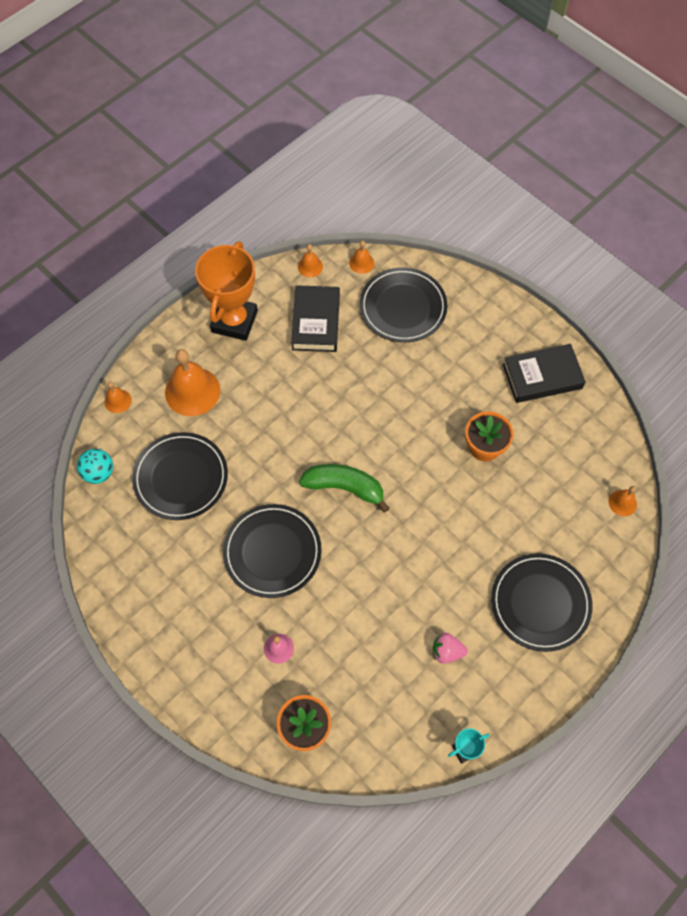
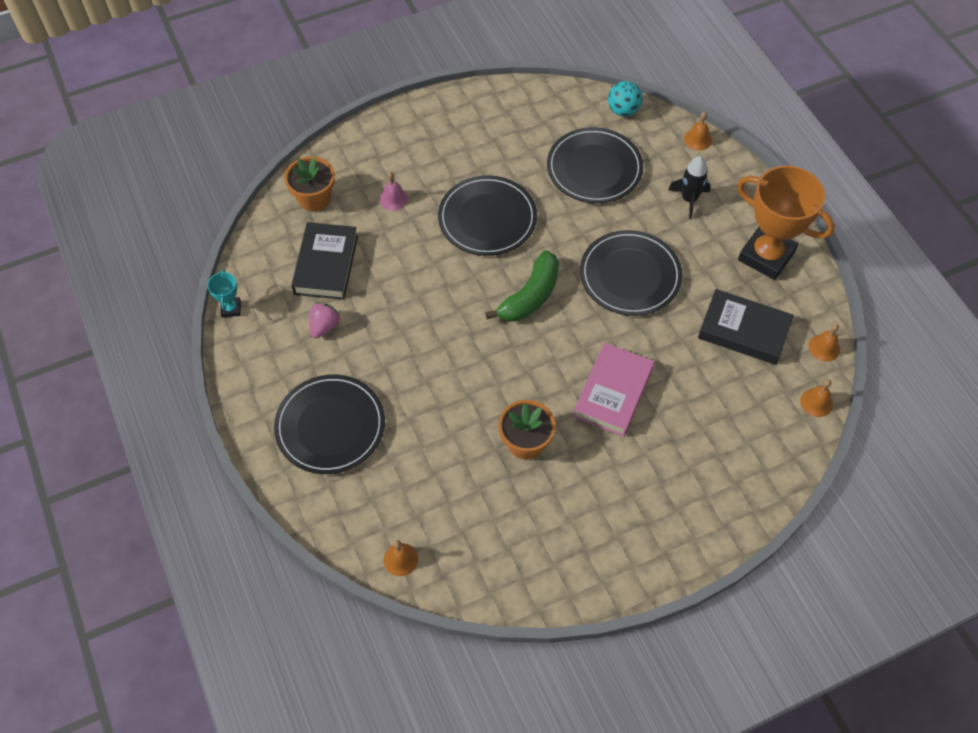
camera: 110 degrees right, 5 degrees down
orange bell [165,349,220,416] -> black rocket [668,156,711,219]
black plate [360,268,447,342] -> black plate moved to [580,230,683,316]
black book [503,344,586,403] -> black book moved to [291,222,358,300]
none -> pink book [573,343,655,437]

